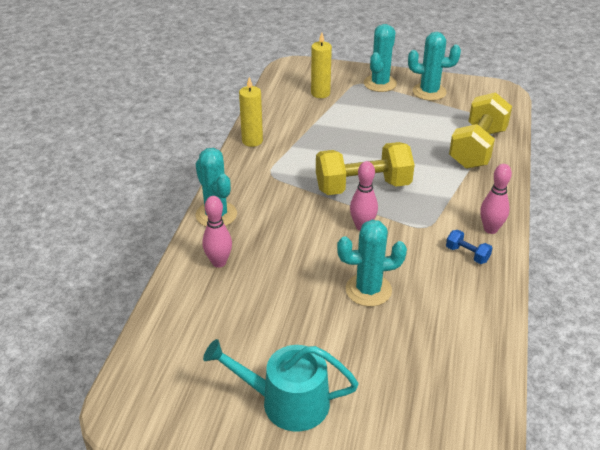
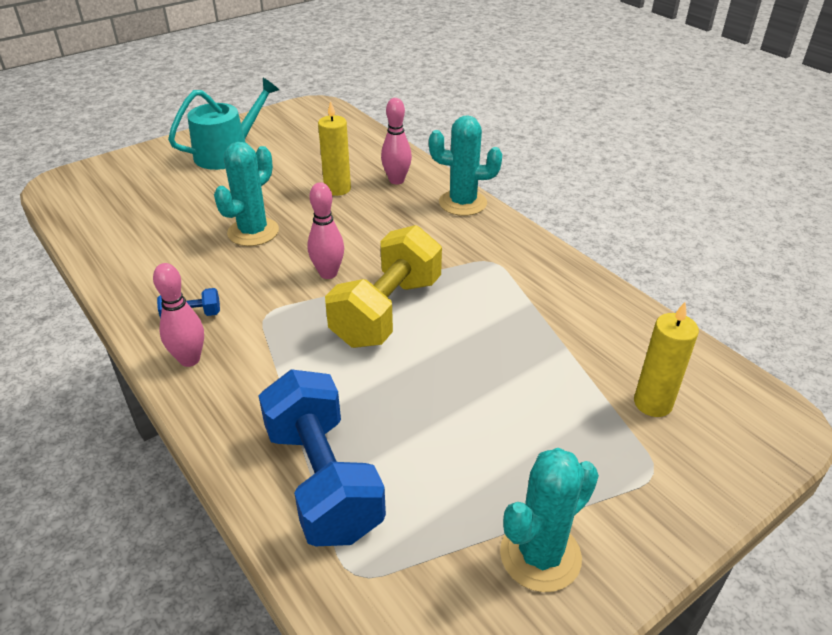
camera: 130 degrees right, 0 degrees up
yellow candle [239,77,263,147] -> yellow candle moved to [318,101,351,196]
turquoise cactus [364,24,397,92] -> none
yellow dumbbell [449,92,512,169] -> blue dumbbell [259,369,386,546]

